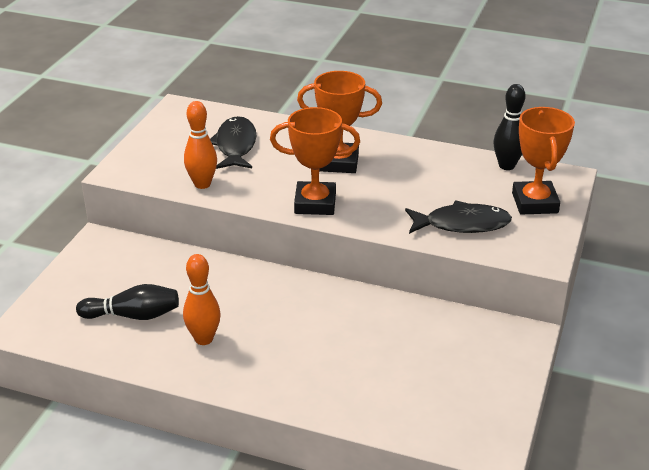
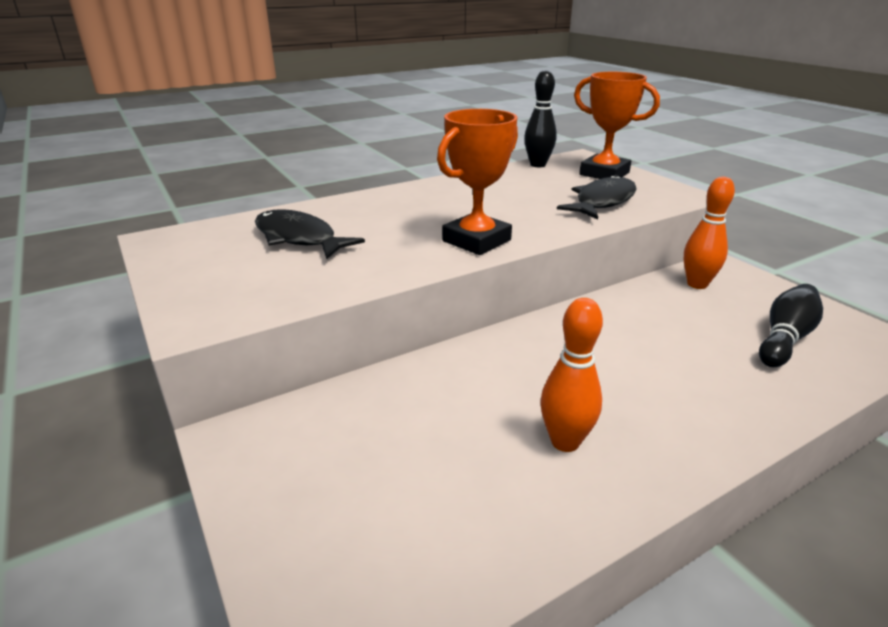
camera: 50 degrees left, 5 degrees down
black bowling pin [76,284,179,320] -> black bowling pin moved to [759,284,823,367]
orange bowling pin [184,101,217,189] -> orange bowling pin moved to [684,177,735,289]
orange trophy [297,71,382,173] -> none

